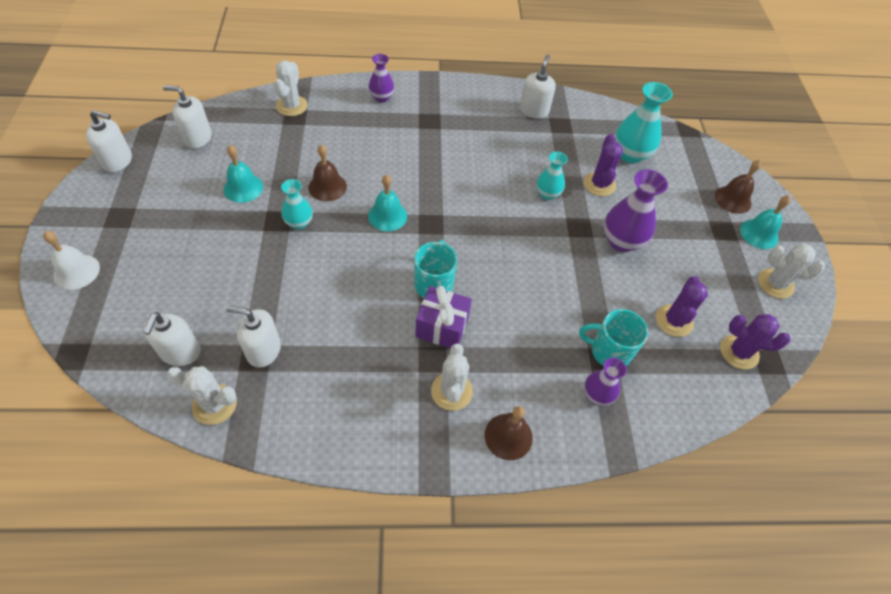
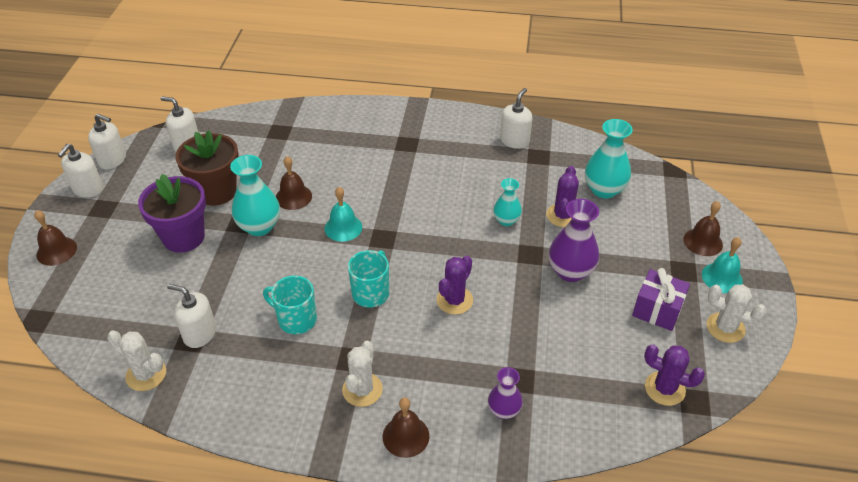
camera: 15 degrees right, 10 degrees down
white bell [43,231,100,290] -> brown bell [34,210,77,266]
white soap dispenser [143,312,201,366] -> white soap dispenser moved to [58,144,103,198]
turquoise bell [224,145,263,203] -> brown flower pot [175,130,239,206]
white cactus [274,61,308,116] -> none
turquoise vase [281,179,313,229] -> turquoise vase [230,155,280,236], size x1.65
purple vase [368,54,394,102] -> none
purple gift [415,286,472,348] -> purple gift moved to [632,268,690,331]
turquoise mug [579,309,648,366] -> turquoise mug moved to [263,275,317,334]
purple cactus [656,276,708,337] -> purple cactus moved to [436,256,473,315]
none -> purple flower pot [138,174,206,253]

